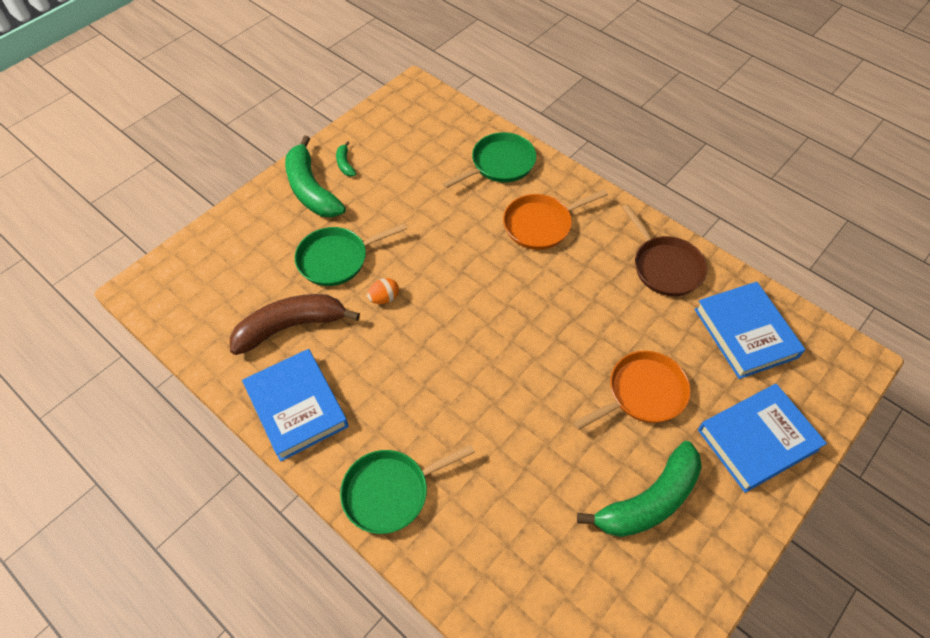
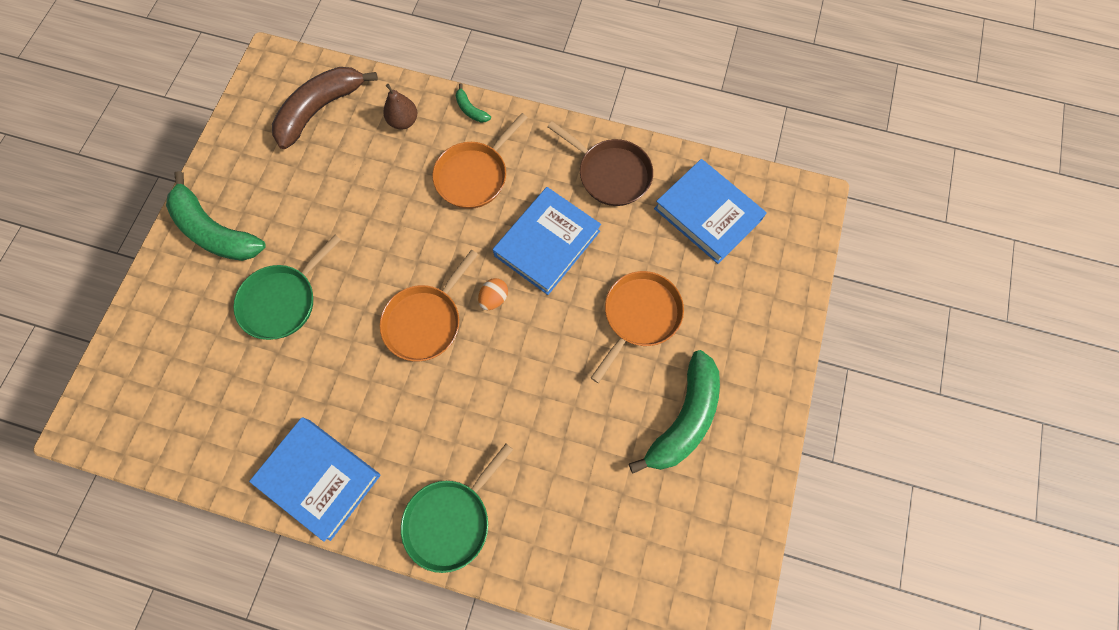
camera: 25 degrees left, 15 degrees up
brown banana [230,294,360,355] -> brown banana moved to [272,67,378,149]
green banana [336,141,356,177] -> green banana moved to [456,84,491,123]
orange egg [367,278,399,304] -> orange egg moved to [478,278,508,310]
green pan [442,132,537,188] -> brown pear [383,84,417,130]
blue book [698,384,827,493] -> blue book moved to [493,187,601,295]
none -> orange pan [380,250,478,361]

